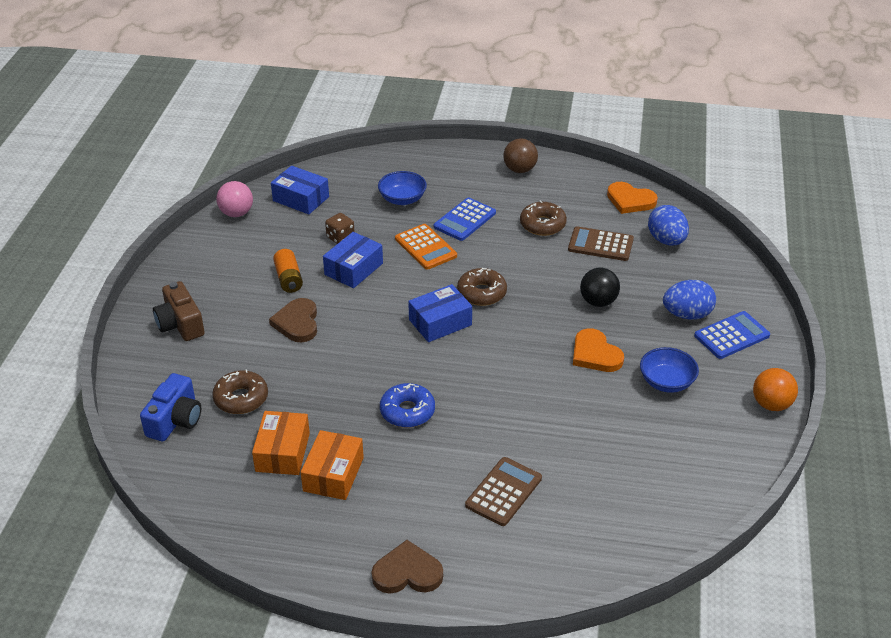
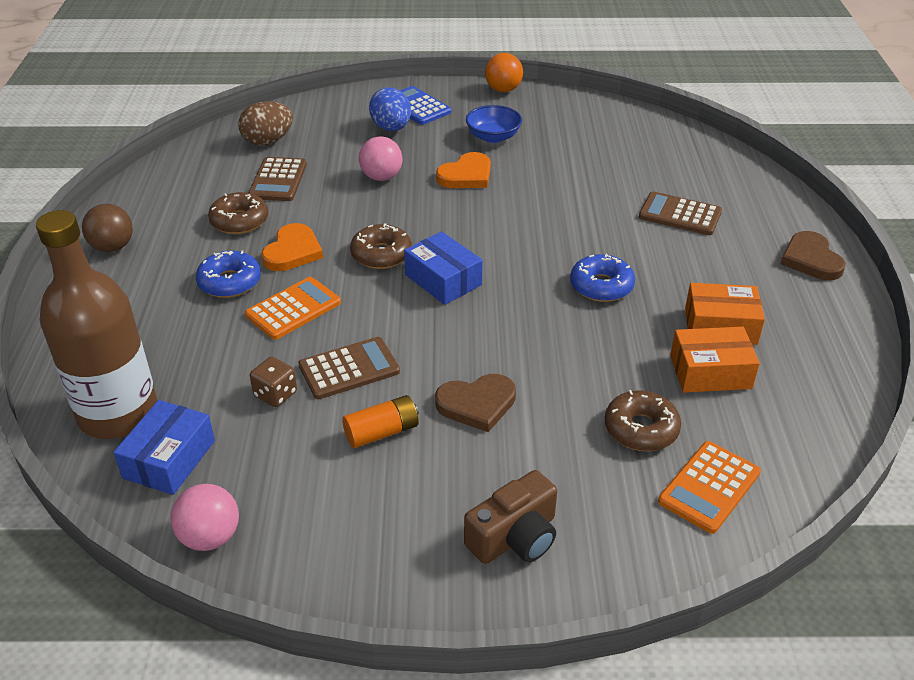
camera: 100 degrees left, 0 degrees up
blue camera [140,373,201,441] -> orange calculator [658,441,761,534]
blue box [323,232,383,288] -> brown calculator [298,337,400,399]
blue bowl [378,171,427,205] -> none
blue calculator [434,197,496,241] -> blue donut [196,251,261,298]
black ball [580,268,620,307] -> pink ball [359,137,403,181]
orange heart [607,182,658,214] -> orange heart moved to [261,223,323,271]
blue egg [648,205,689,246] -> brown egg [238,101,293,146]
none -> brown bottle [36,210,158,439]

